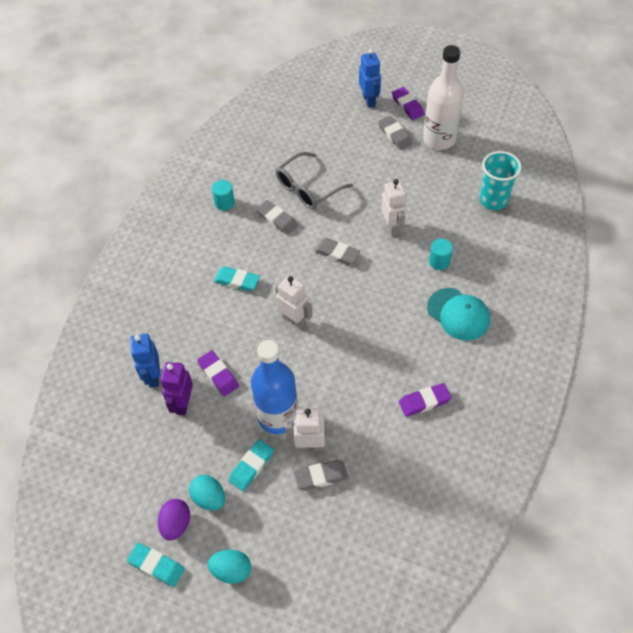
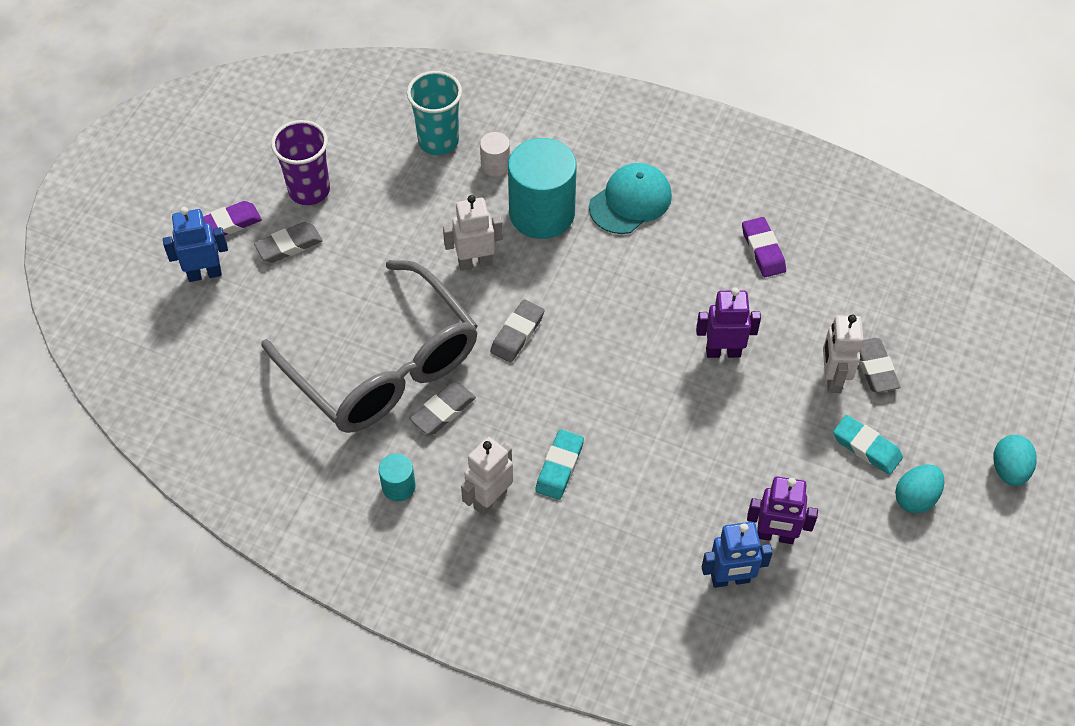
camera: 90 degrees left, 0 degrees up
turquoise eraser [127,543,185,587] -> none
purple egg [158,499,190,541] -> none
purple eraser [197,350,239,396] -> none
blue bottle [251,340,298,434] -> none
grey glasses [275,152,353,209] -> grey glasses [261,260,478,433], size x1.74
white robot [275,275,313,330] -> white robot moved to [461,437,513,516]
white bottle [423,45,464,150] -> purple cup [271,120,330,205]
turquoise cylinder [429,239,453,270] -> turquoise cylinder [508,138,577,239], size x2.20
none -> white cylinder [480,132,510,177]
none -> purple robot [696,287,761,358]

